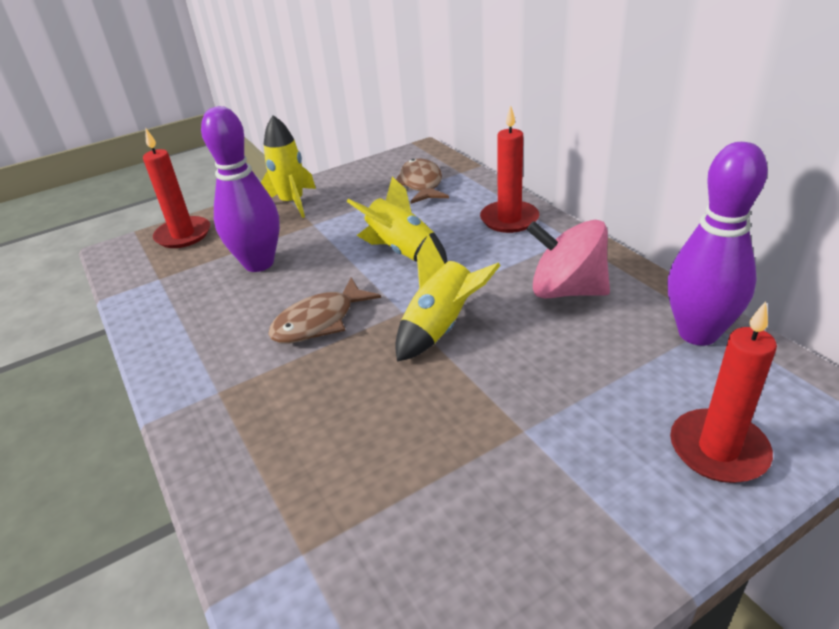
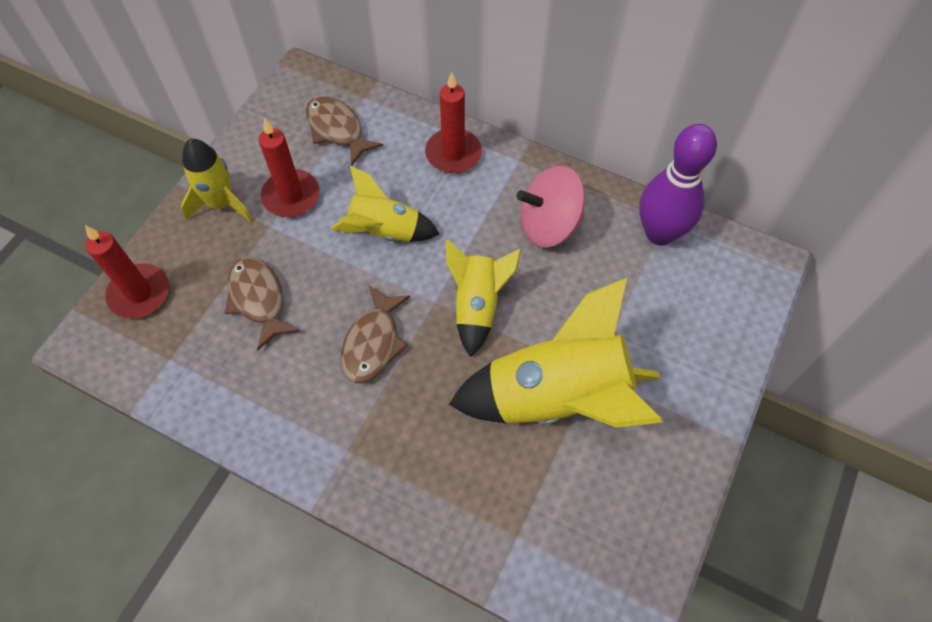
camera: 35 degrees left, 25 degrees up
purple bowling pin [201,106,280,272] -> brown fish [225,256,300,350]
red candle [670,301,777,483] -> red candle moved to [259,118,320,217]
none -> yellow rocket [449,277,663,428]

